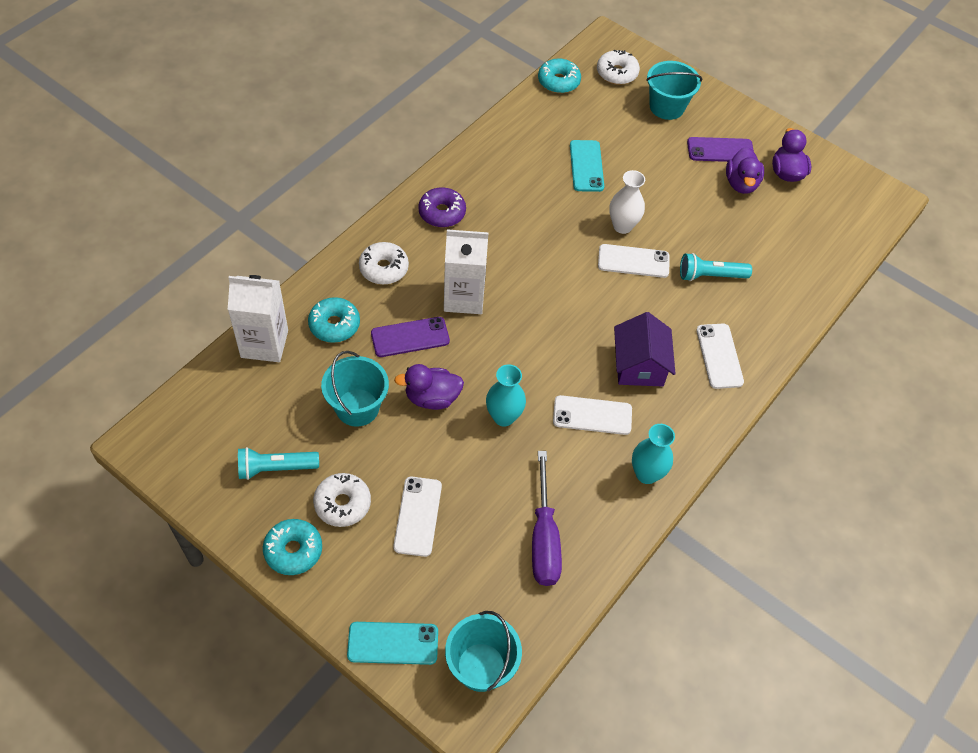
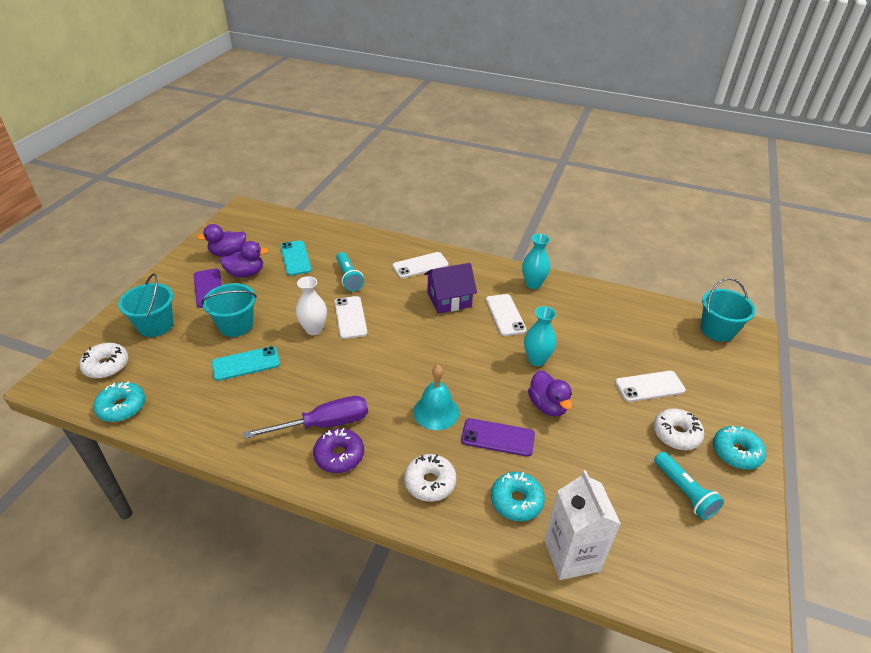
camera: 105 degrees left, 15 degrees down
turquoise bucket [321,351,389,427] -> turquoise bucket moved to [201,283,257,337]
turquoise phone [347,622,438,665] -> turquoise phone moved to [280,240,312,276]
purple phone [371,317,450,357] -> purple phone turned 45 degrees counterclockwise [461,418,535,457]
white carton [444,229,489,314] -> turquoise bell [413,365,459,430]
purple screwdriver [532,451,562,586] -> purple screwdriver moved to [244,396,368,439]

